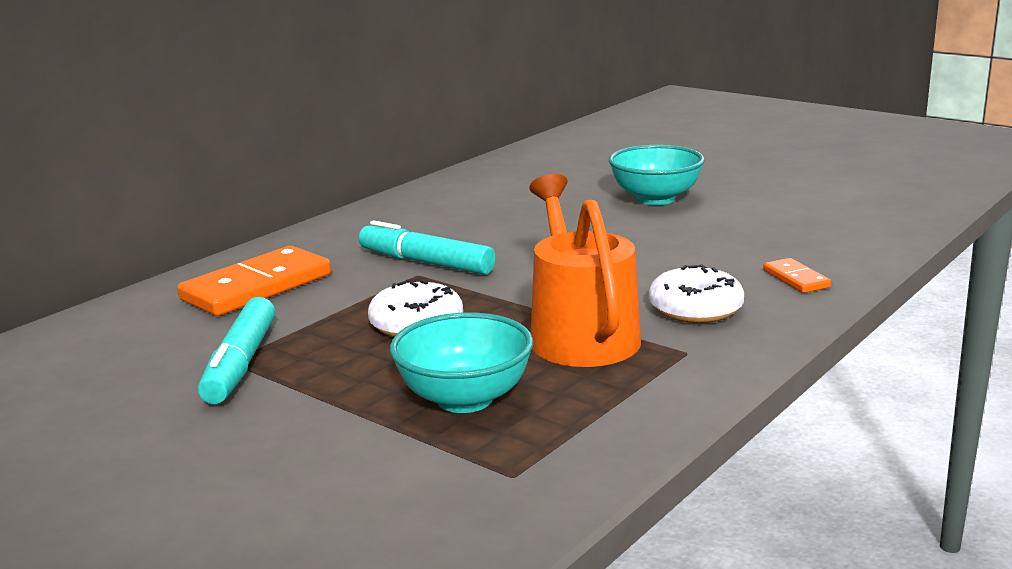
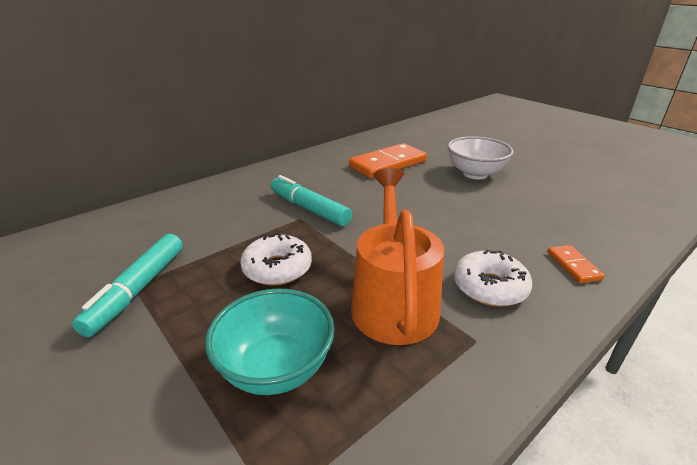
camera: 10 degrees right, 10 degrees up
orange domino [177,246,331,316] -> orange domino moved to [349,143,427,178]
turquoise bowl [609,145,705,205] -> white bowl [447,136,514,179]

